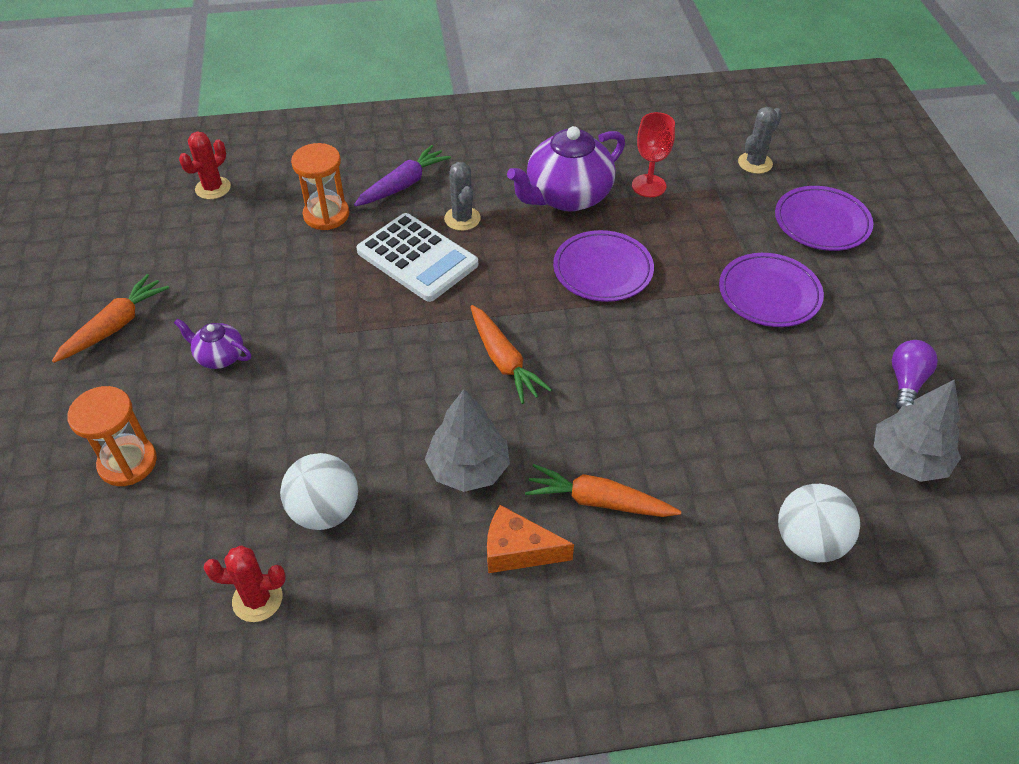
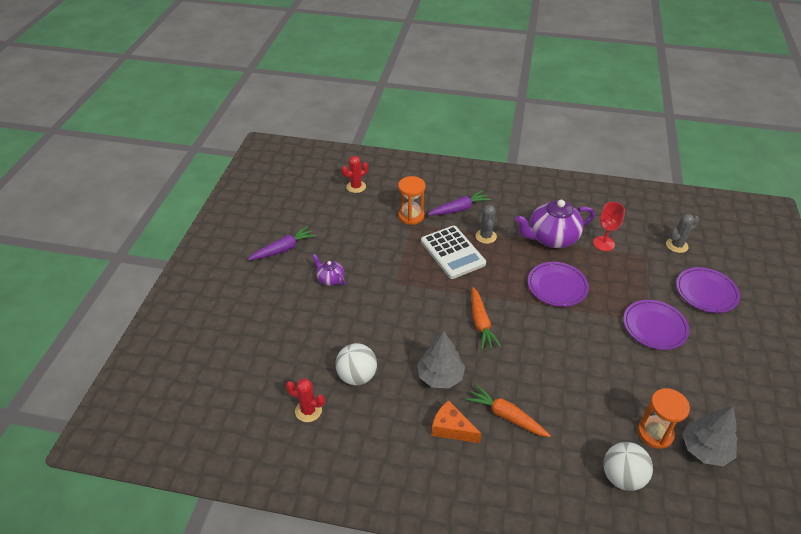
camera: 20 degrees right, 5 degrees down
orange carrot [52,274,169,363] -> purple carrot [248,226,316,260]
orange hourglass [67,386,157,486] -> orange hourglass moved to [638,388,690,449]
purple light bulb [892,340,938,410] -> none

